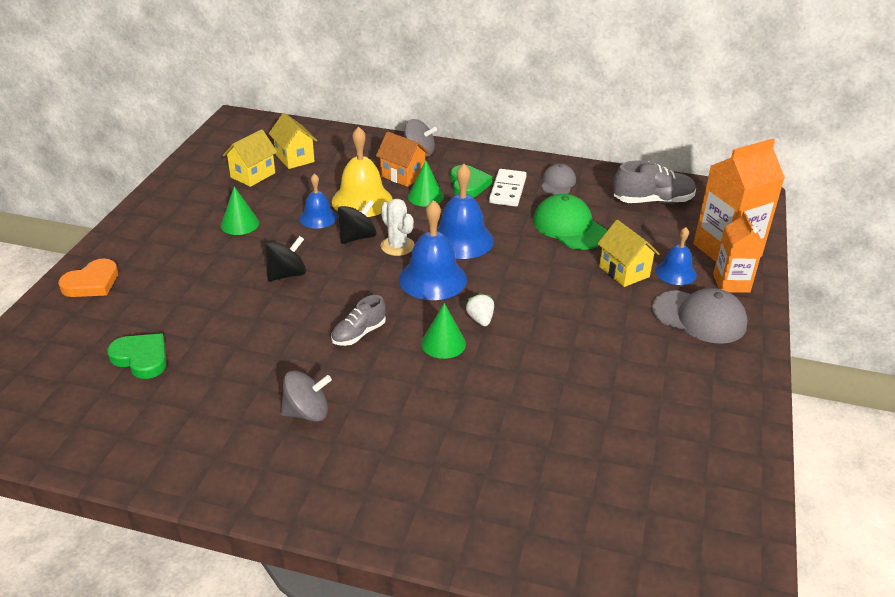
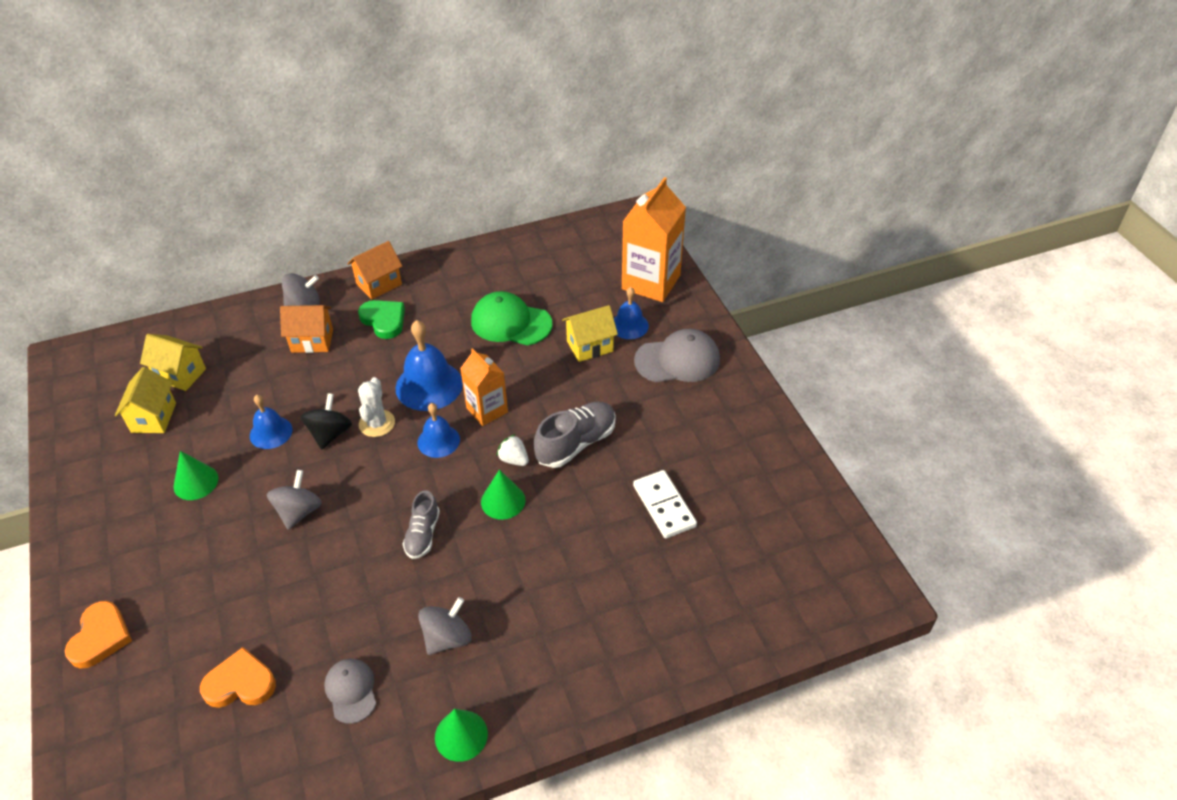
camera: 35 degrees left, 10 degrees up
green heart [107,334,167,379] -> orange heart [200,647,276,708]
black spinning top [265,236,306,281] -> grey spinning top [267,470,322,530]
yellow bell [332,126,392,217] -> none
white cactus [381,199,415,256] -> white cactus turned 75 degrees clockwise [358,377,395,437]
blue bell [399,200,467,300] -> blue bell [418,403,460,458], size x0.60
green cone [408,160,444,207] -> green cone moved to [435,709,488,762]
white domino [489,169,527,207] -> white domino moved to [633,470,697,539]
grey cap [541,164,576,195] -> grey cap moved to [324,659,376,724]
yellow house [597,220,660,287] -> yellow house turned 45 degrees counterclockwise [562,305,618,362]
grey shoe [613,160,696,203] -> grey shoe moved to [534,402,616,468]
orange carton [713,212,764,293] -> orange carton moved to [460,348,508,426]
none -> orange house [347,241,402,300]

